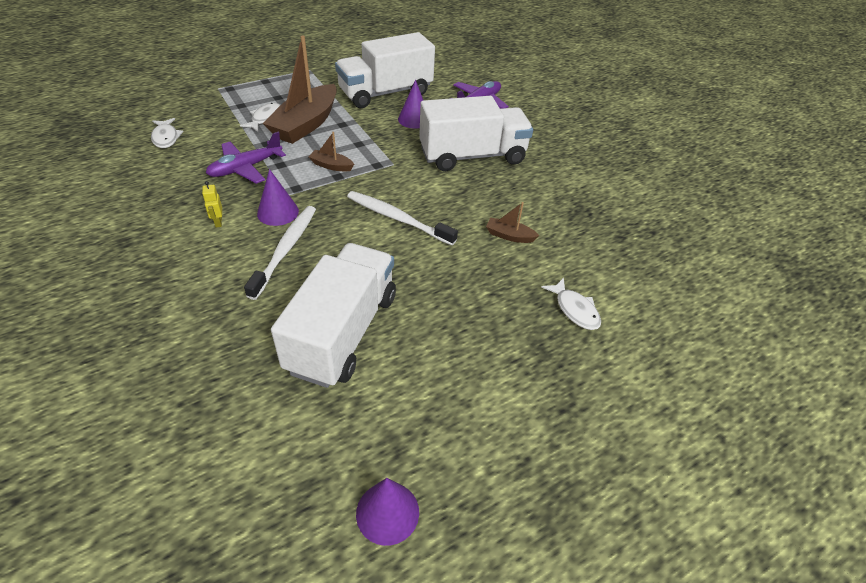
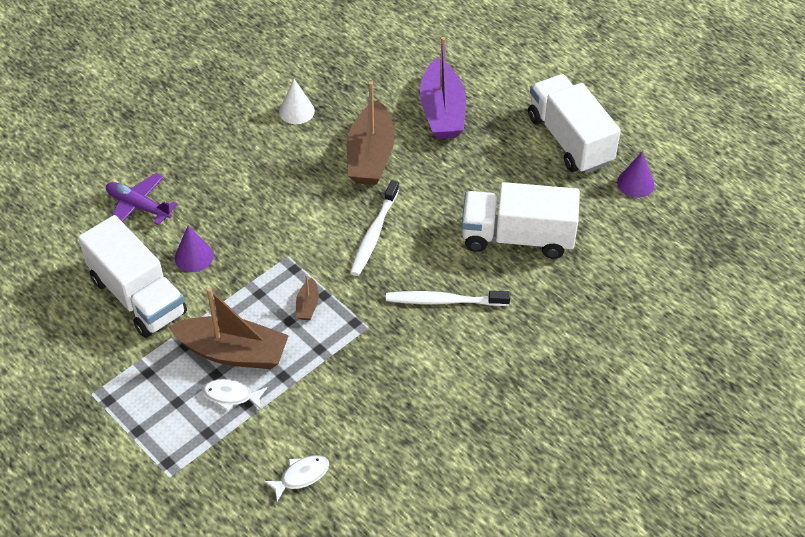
camera: 100 degrees left, 5 degrees up
yellow robot [202,181,222,227] -> none
purple plane [206,132,286,184] -> none
purple cone [257,169,299,226] -> none
white truck [419,96,533,171] -> white truck moved to [528,74,621,174]
brown boat [486,202,539,243] -> brown boat [347,81,395,185], size x2.30
white fish [541,278,601,330] -> purple boat [420,37,466,139]
none -> white cone [279,79,315,124]

